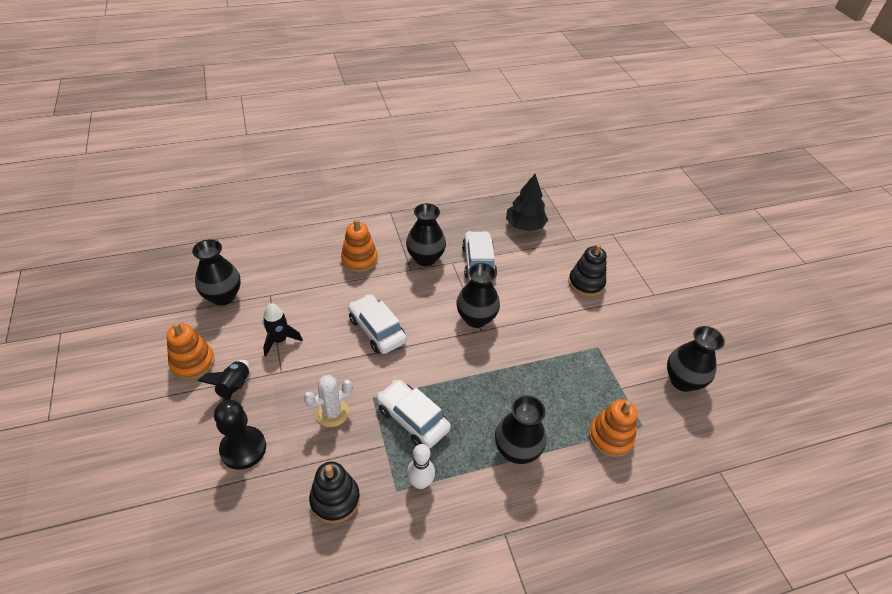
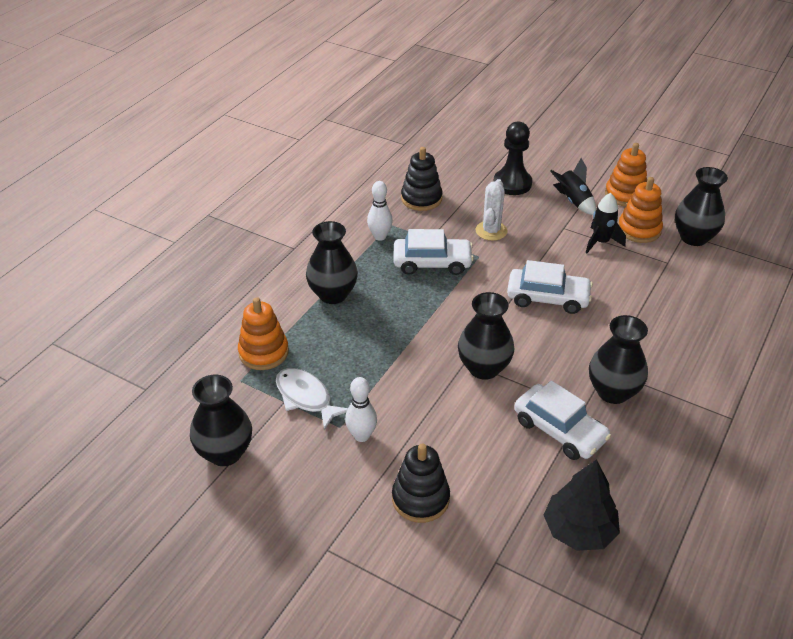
camera: 140 degrees right, 5 degrees down
orange stacking toy [341,219,378,272] -> orange stacking toy moved to [618,177,663,243]
none -> white fish [276,368,348,430]
none -> white bowling pin [345,377,377,442]

